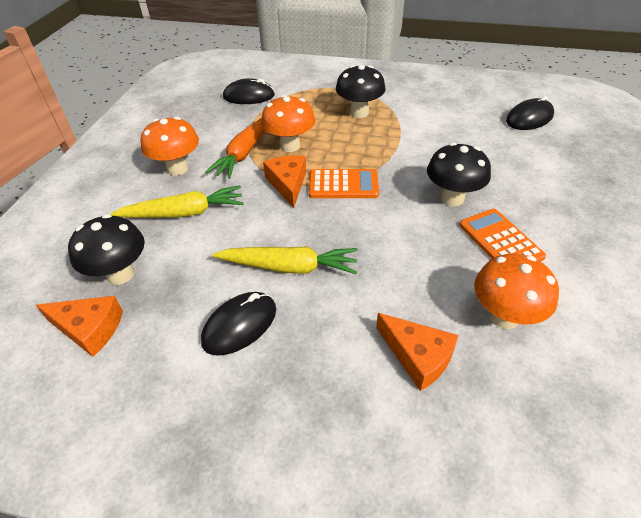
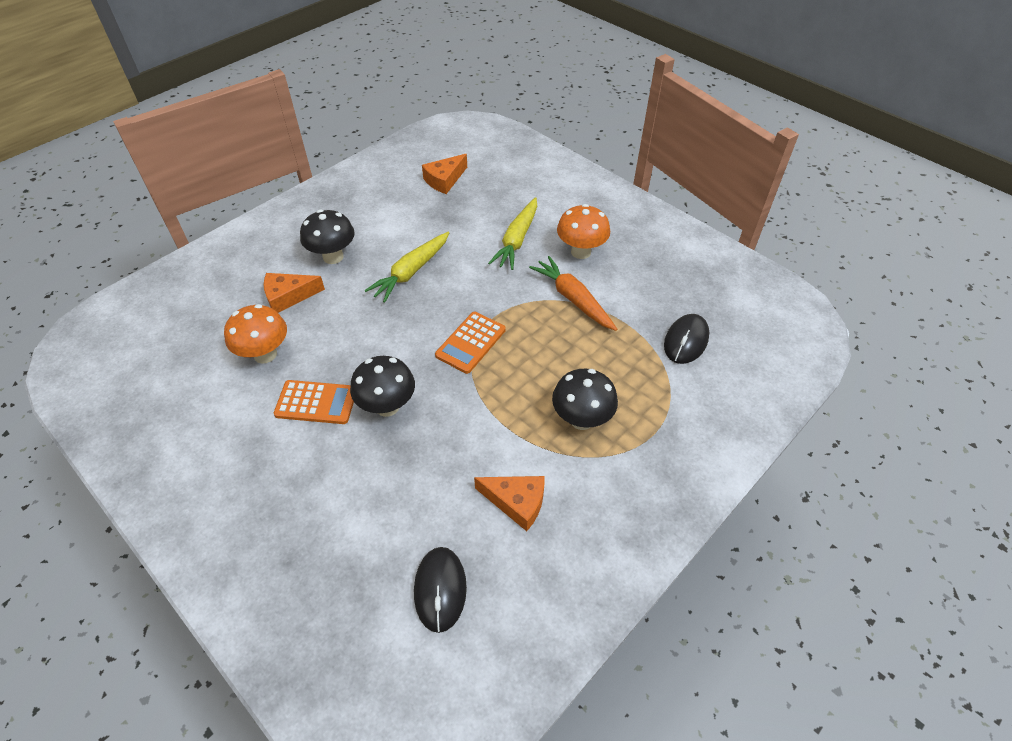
camera: 120 degrees right, 5 degrees up
black mushroom [68,214,145,285] -> black mushroom moved to [300,210,355,264]
black mouse [201,292,276,356] -> none
orange mushroom [261,95,315,152] -> none
orange cheese [263,155,306,208] -> orange cheese moved to [474,476,545,531]

